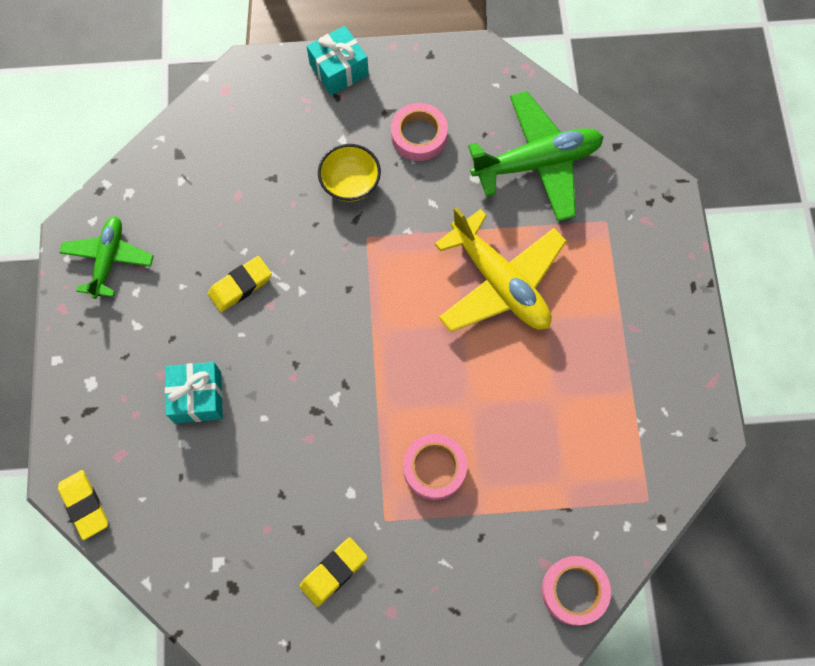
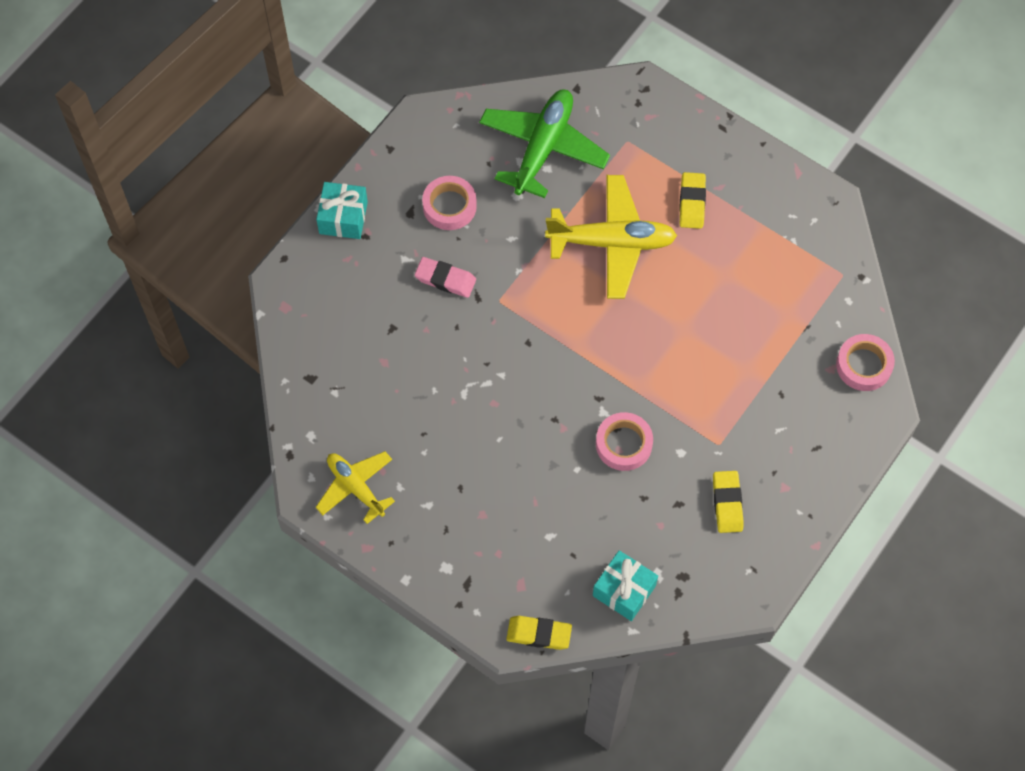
camera: 50 degrees left, 5 degrees down
green plane [60,216,154,299] -> yellow plane [316,451,395,524]
turquoise gift [165,362,223,423] -> turquoise gift moved to [593,550,658,621]
yellow eraser [208,256,272,312] -> yellow eraser moved to [679,172,706,229]
yellow bowl [318,144,381,202] -> pink eraser [415,257,476,298]
pink tape [403,434,467,500] -> pink tape moved to [596,412,653,471]

